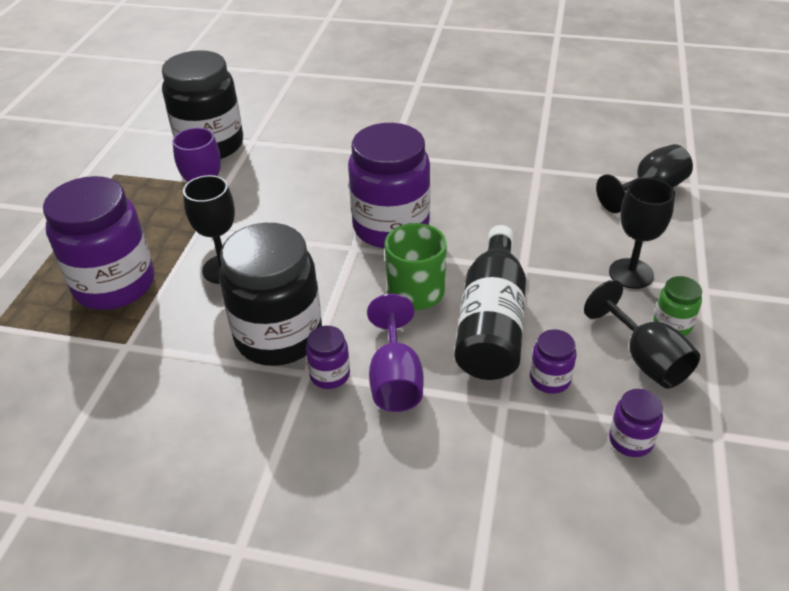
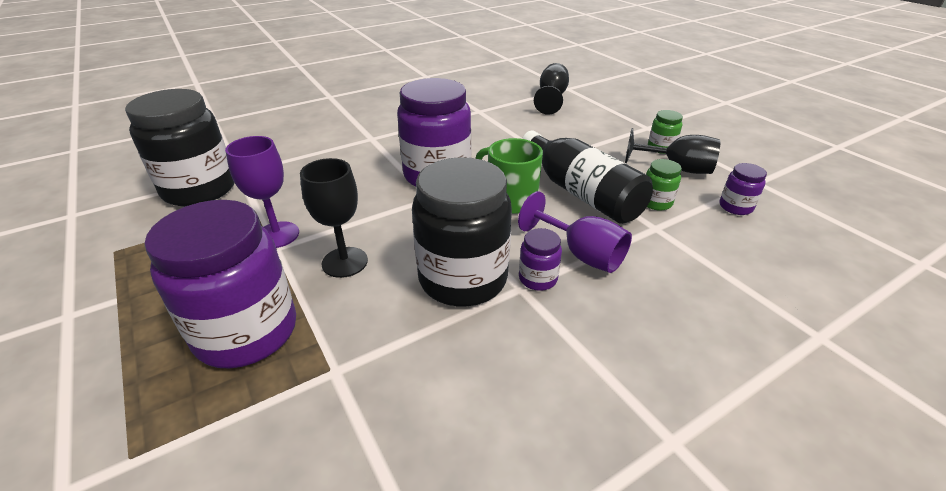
camera: 45 degrees left, 5 degrees down
purple jar [530,329,577,394] -> green jar [646,159,682,211]
black goblet [609,178,675,289] -> none

